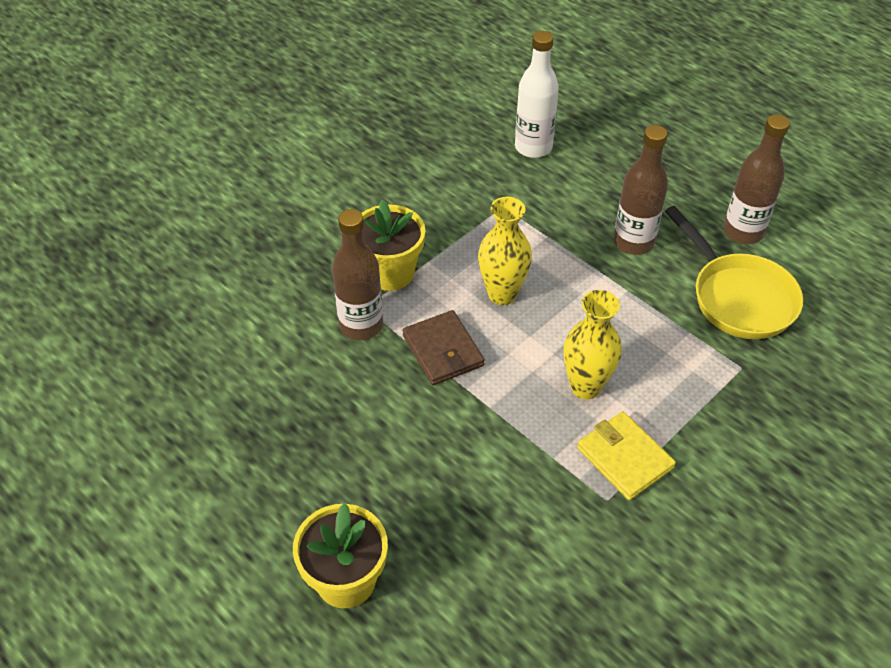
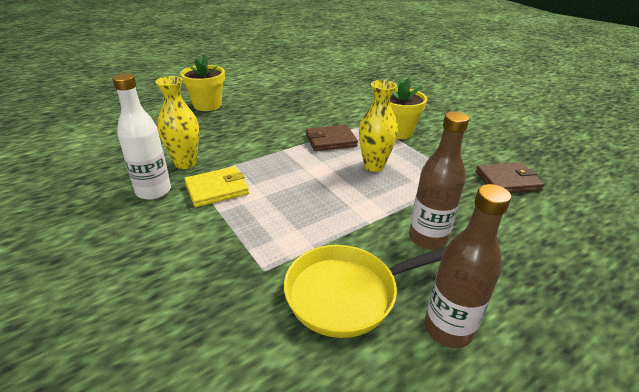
camera: 100 degrees right, 15 degrees down
brown bottle [332,209,383,340] -> none
white bottle [515,31,559,158] -> white bottle moved to [112,73,171,200]
yellow vase [563,290,622,399] -> yellow vase moved to [155,76,199,169]
none -> brown wallet [475,162,545,193]

